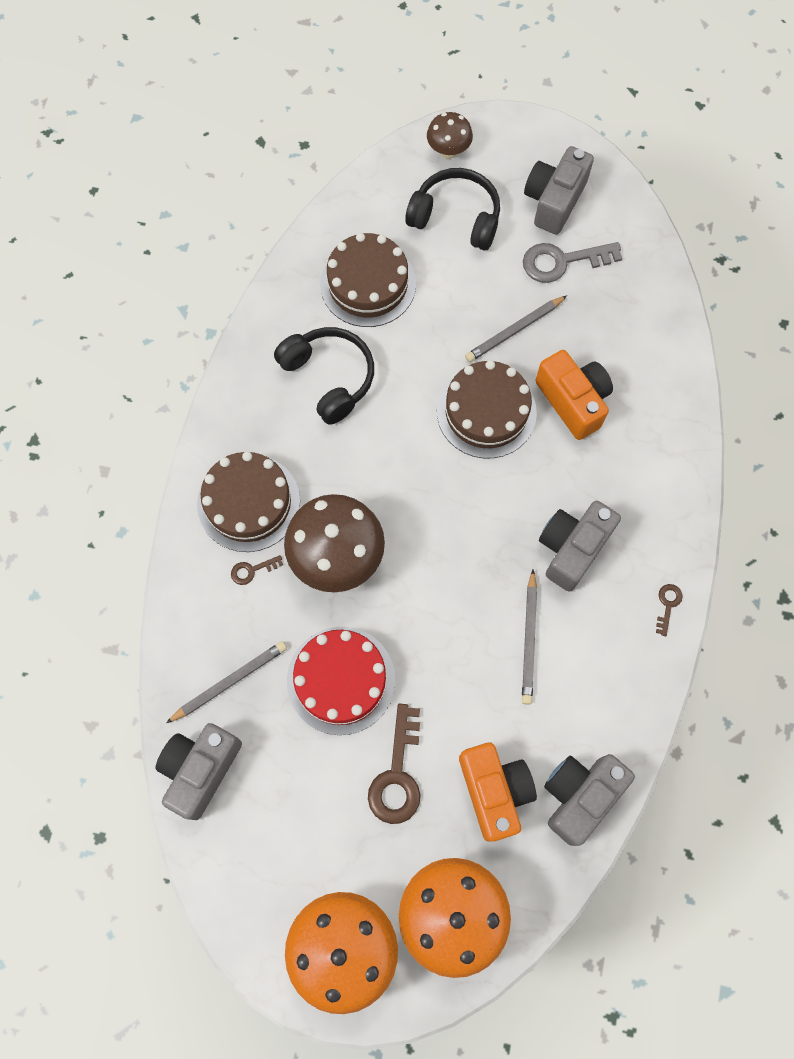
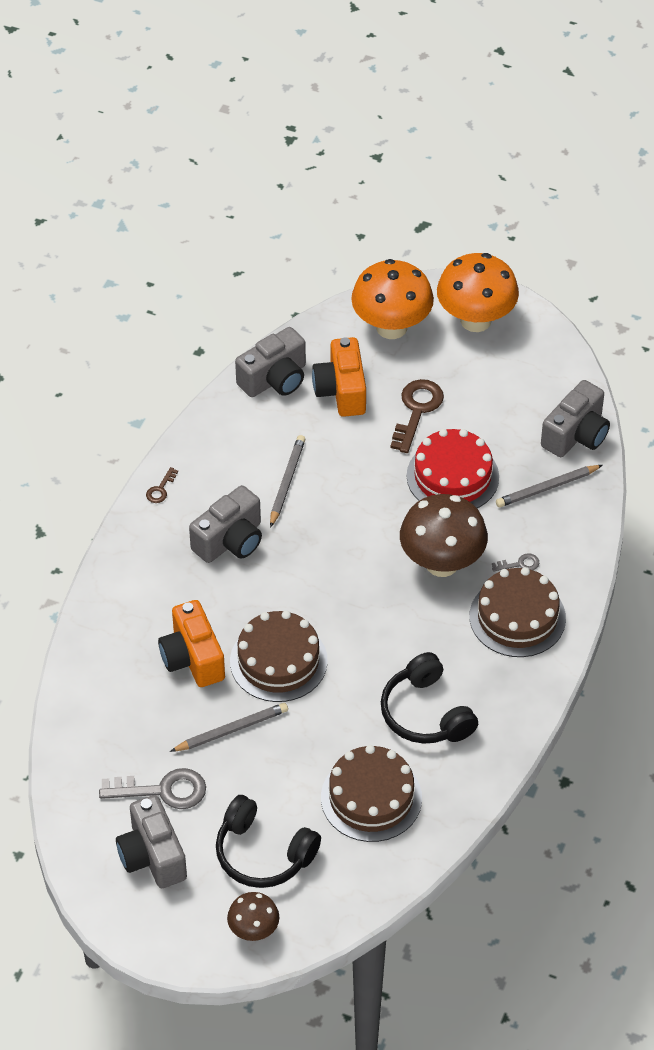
camera: 170 degrees left, 20 degrees down
brown key [231,555,283,585] -> grey key [492,553,539,572]
grey camera [524,146,594,235] -> grey camera turned 120 degrees clockwise [116,795,187,888]

